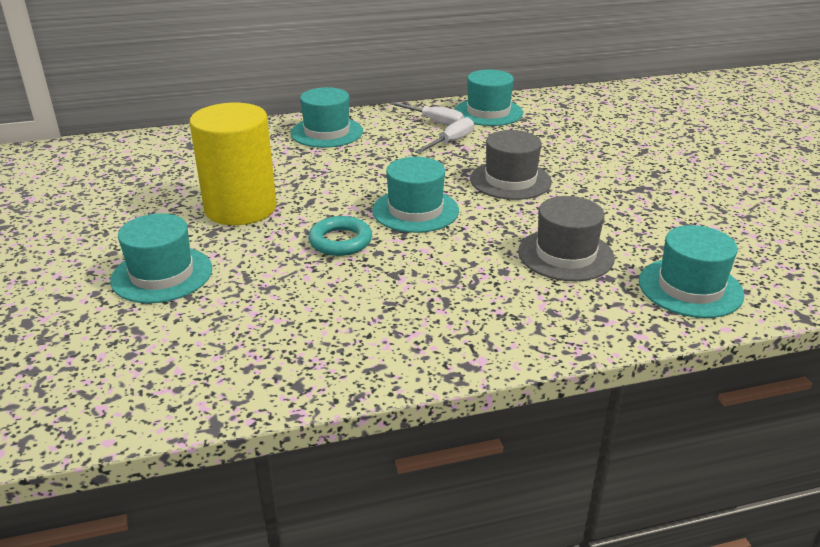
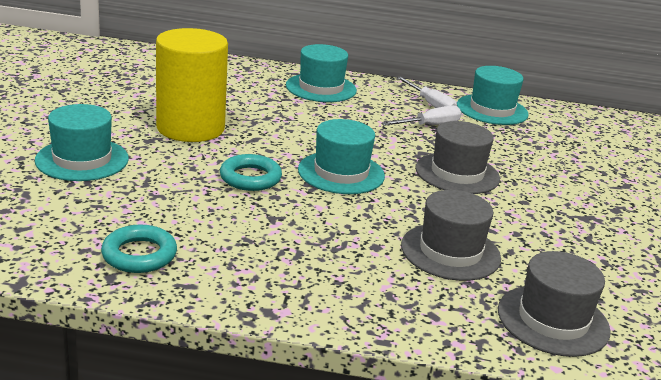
camera: 20 degrees right, 5 degrees down
turquoise hat [639,225,744,318] -> grey hat [498,251,611,357]
none -> turquoise ring [101,225,177,273]

